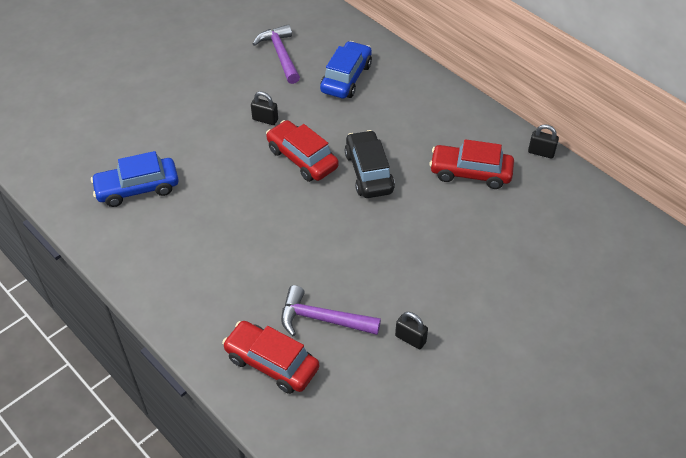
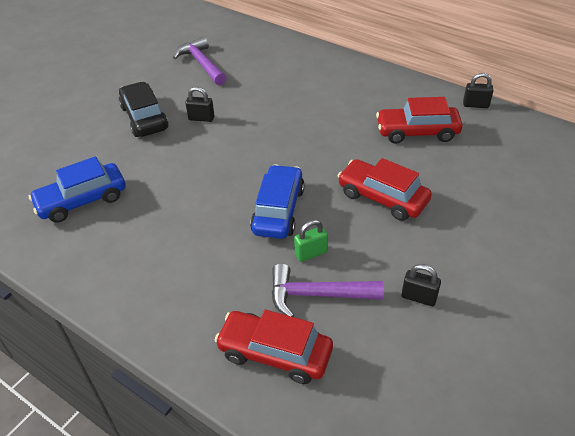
camera: 10 degrees left, 5 degrees down
red car [266,120,339,182] -> red car moved to [338,158,432,221]
blue car [320,41,372,98] -> blue car moved to [250,164,305,239]
black car [345,130,395,198] -> black car moved to [119,81,169,137]
none -> green padlock [294,220,328,262]

